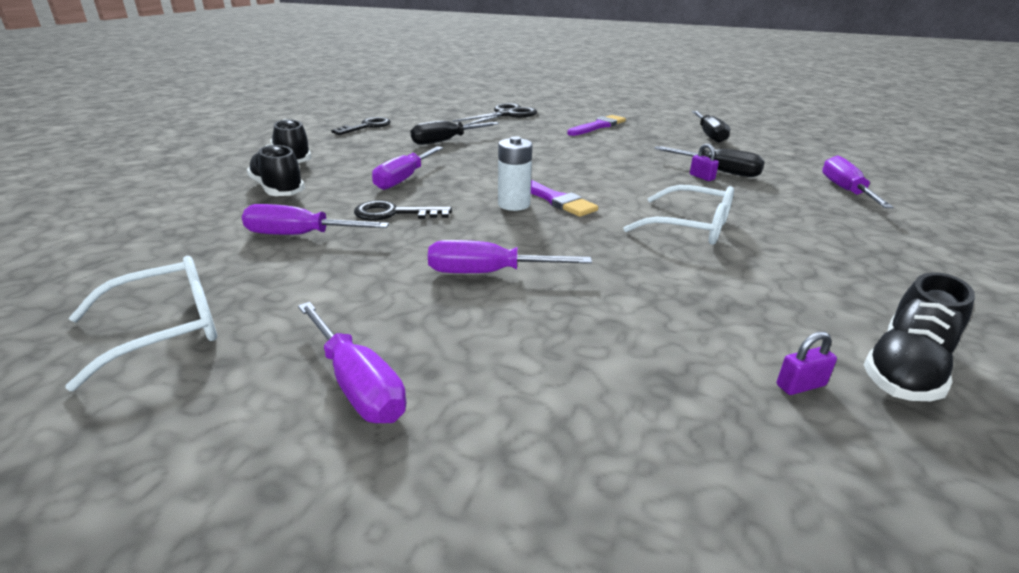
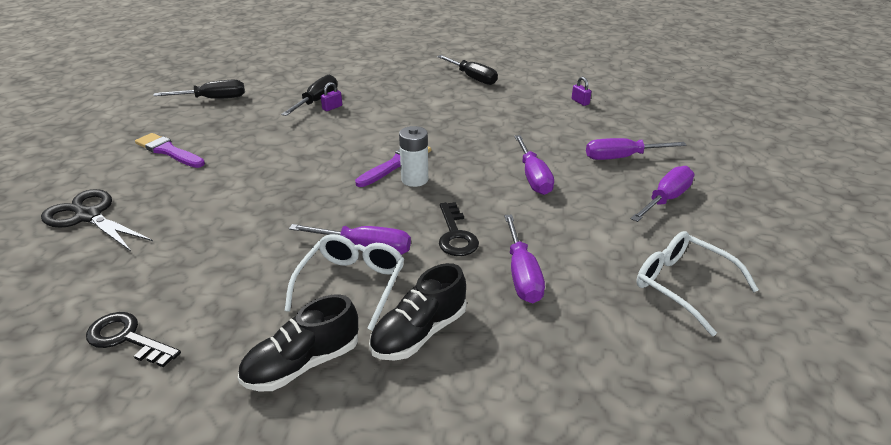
camera: 100 degrees left, 5 degrees up
black screwdriver [411,121,499,145] -> black screwdriver moved to [437,55,498,85]
white glasses [623,185,734,245] -> white glasses moved to [285,234,405,331]
purple screwdriver [822,156,894,208] -> purple screwdriver moved to [586,138,686,160]
black shoe [863,272,975,401] -> none

